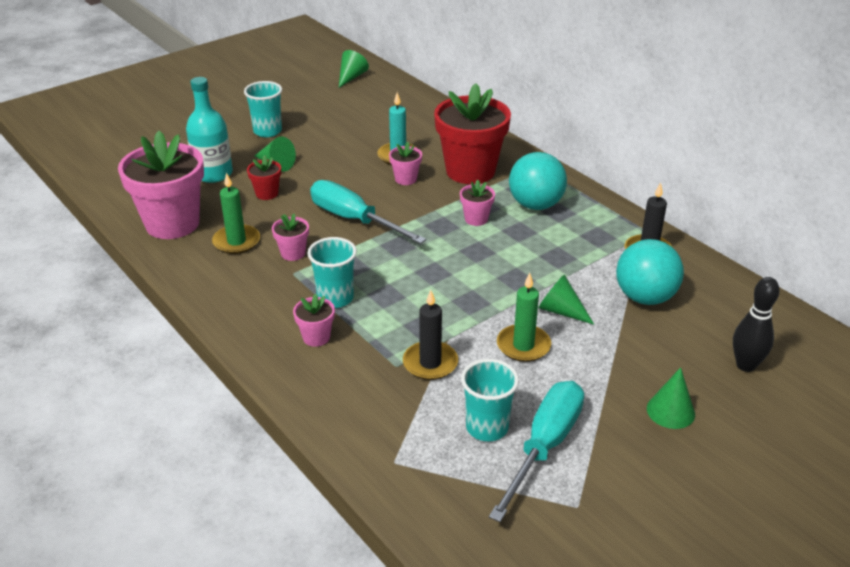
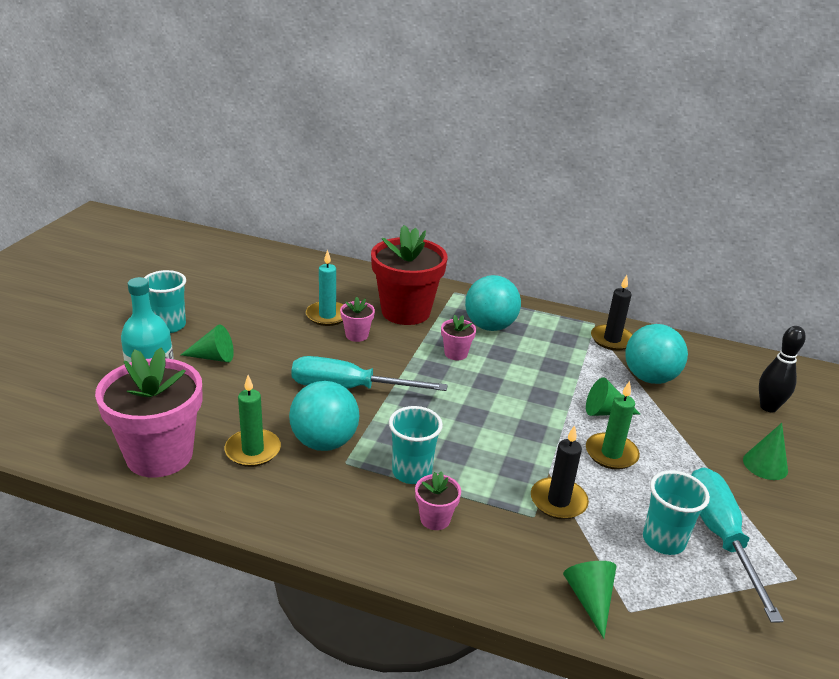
camera: 35 degrees left, 5 degrees down
red flower pot [247,155,281,200] -> none
pink flower pot [272,214,309,261] -> turquoise ball [289,381,359,451]
green cone [339,50,369,88] -> green cone moved to [563,561,617,639]

